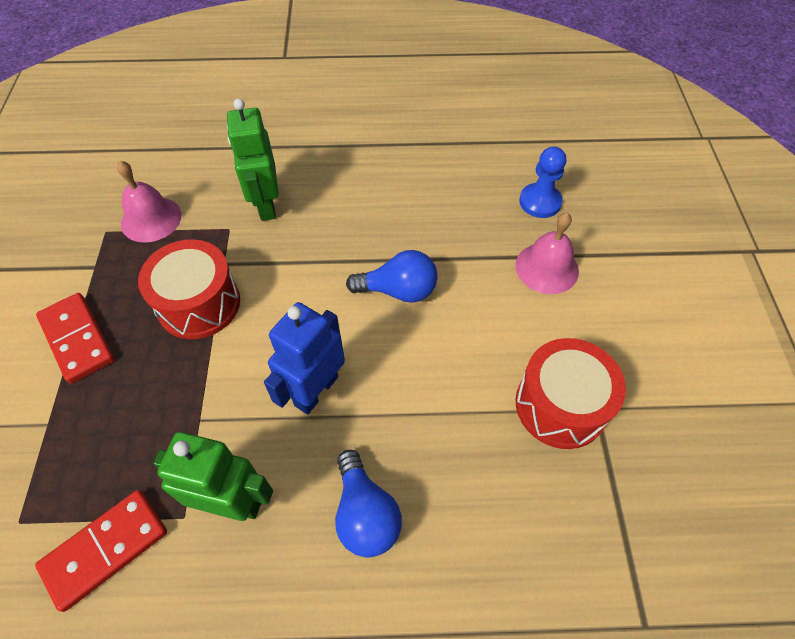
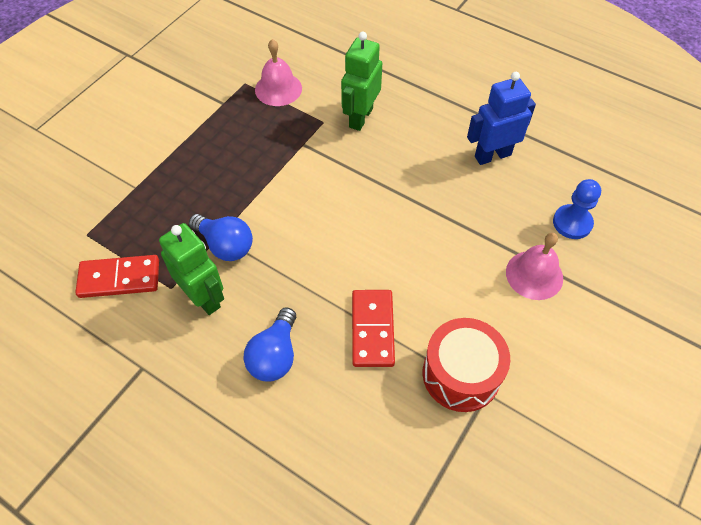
camera: 35 degrees right, 0 degrees up
red domino [36,293,115,384] -> red domino moved to [352,290,395,367]
red drum [138,239,240,339] -> none
blue robot [264,302,345,415] -> blue robot moved to [467,72,536,165]
blue light bulb [346,250,438,303] -> blue light bulb moved to [189,214,253,261]

